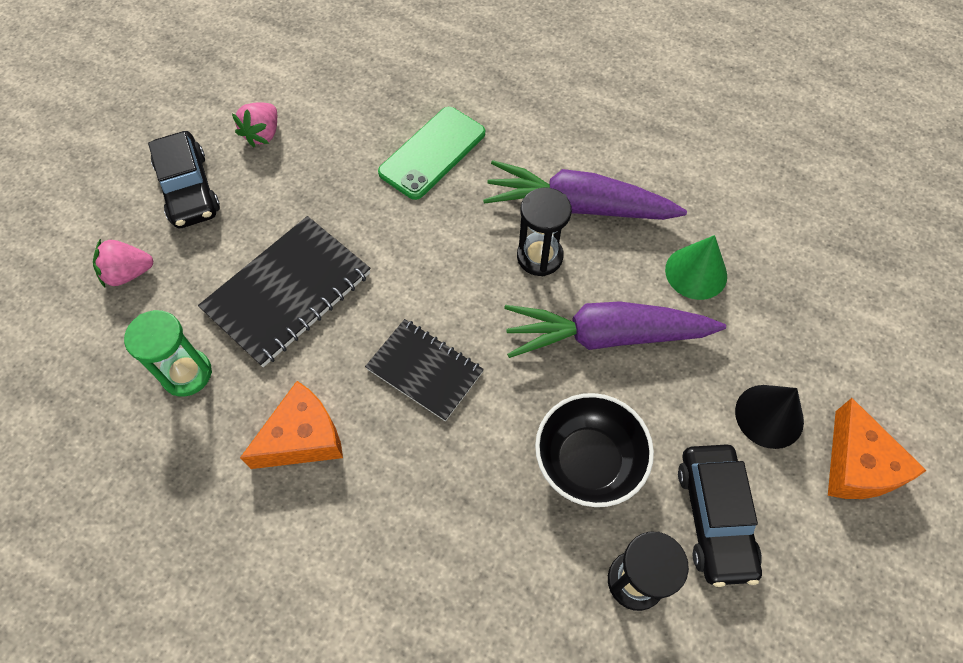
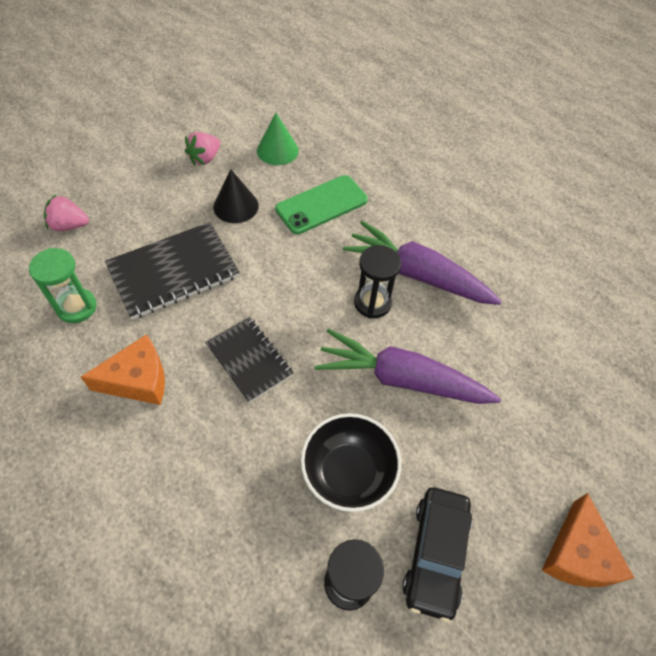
camera: 15 degrees right, 5 degrees down
black car [148,131,220,228] -> none
green cone [665,235,727,300] -> green cone moved to [257,113,299,165]
black cone [735,385,804,449] -> black cone moved to [213,170,259,223]

